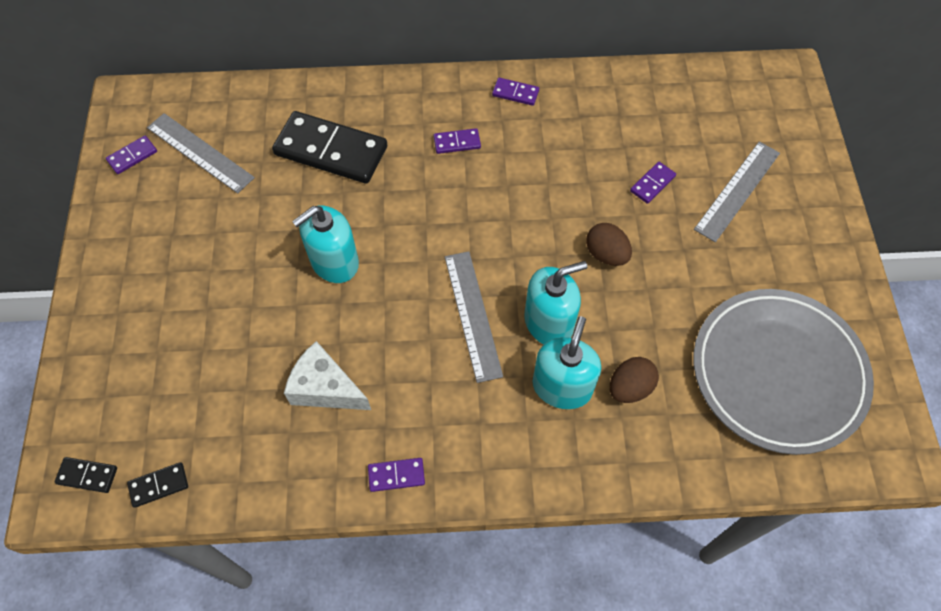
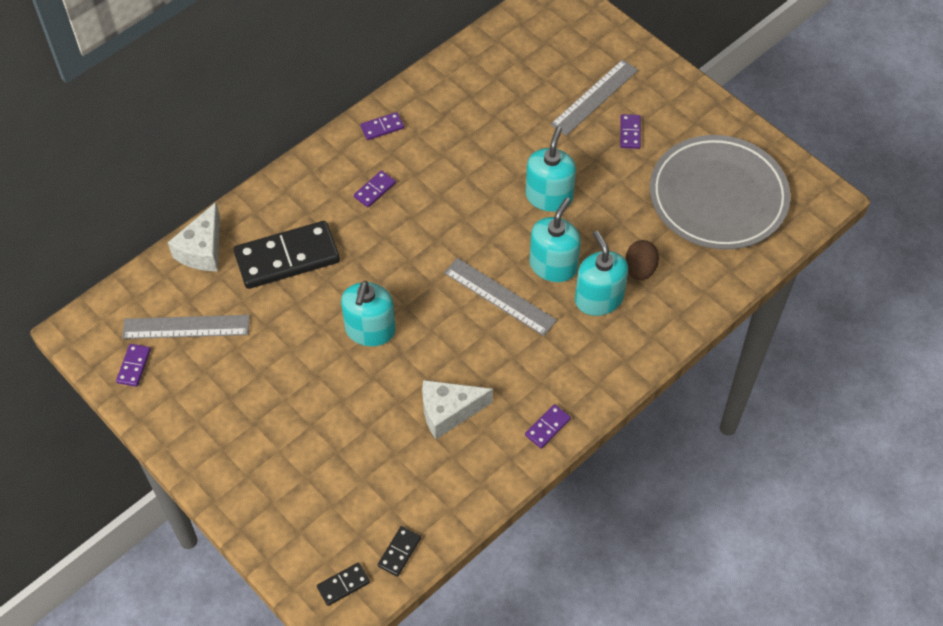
camera: 40 degrees left, 5 degrees down
brown egg [586,223,632,266] -> turquoise soap dispenser [525,127,576,212]
purple domino [630,162,676,204] -> purple domino moved to [620,114,641,149]
grey ruler [694,141,780,242] -> grey ruler turned 45 degrees clockwise [551,59,638,136]
none -> white cheese [168,202,220,271]

